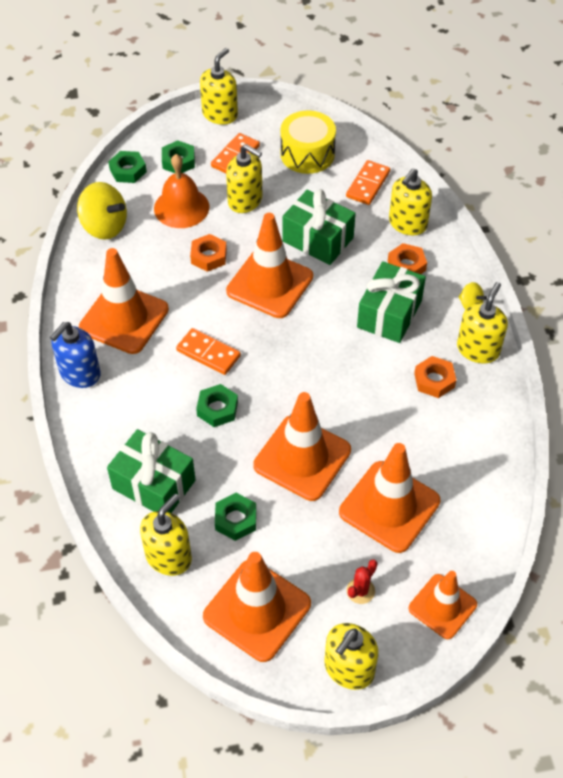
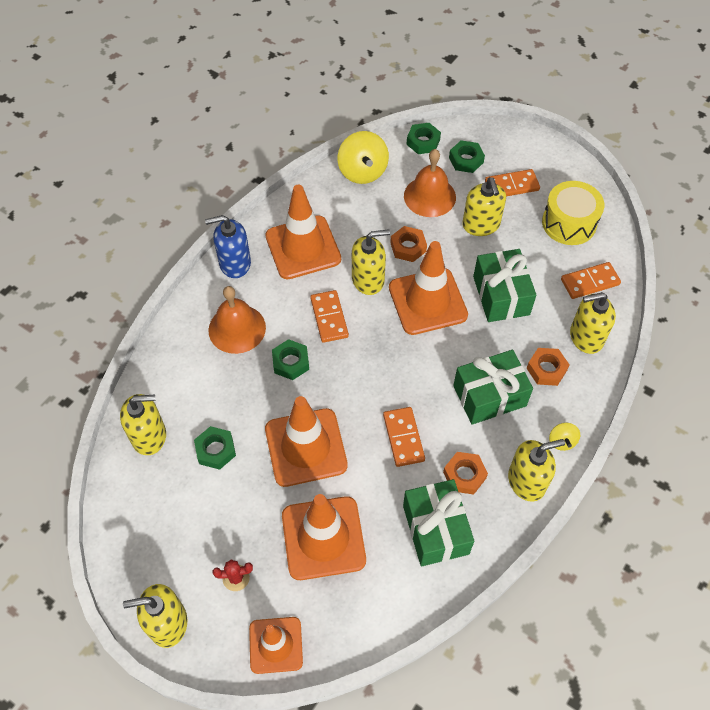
camera: 45 degrees right, 5 degrees up
green gift [107,429,196,513] -> green gift moved to [403,479,474,566]
yellow soap dispenser [200,48,238,125] -> yellow soap dispenser moved to [352,229,390,295]
orange traffic cone [203,552,311,662] -> none
none -> orange bell [208,286,266,354]
none -> orange domino [383,407,425,467]

